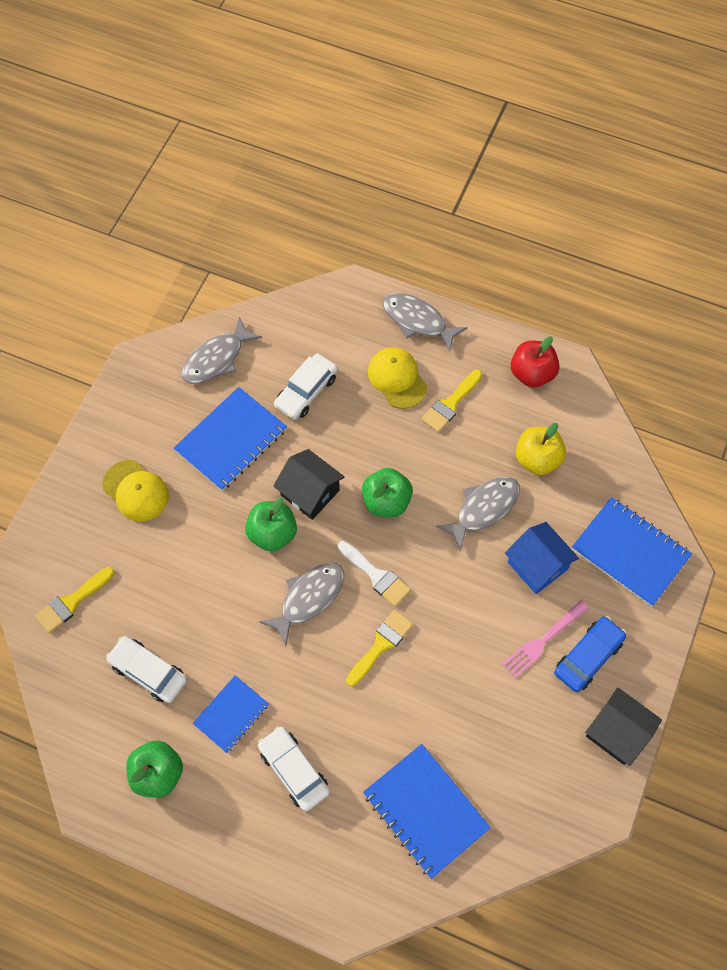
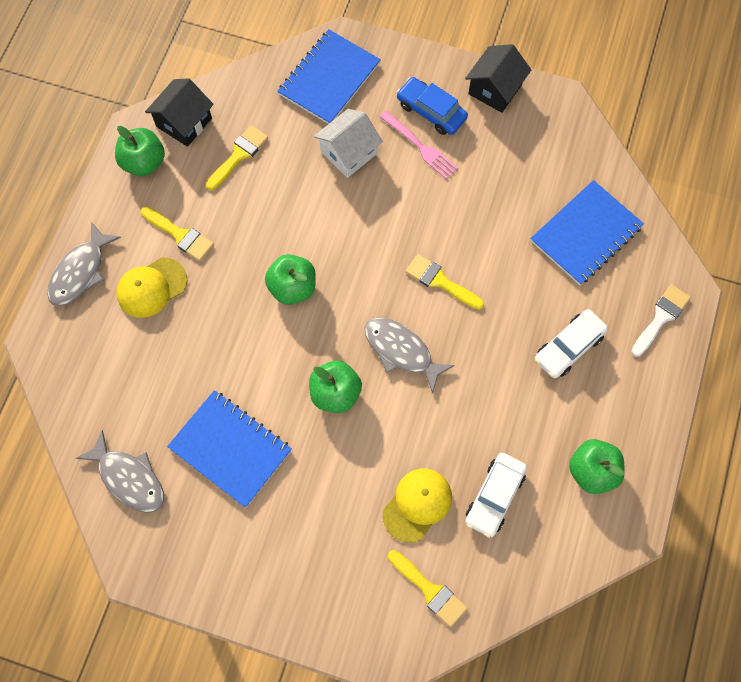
camera: 95 degrees left, 5 degrees up
yellow cap [102,460,169,522] -> yellow cap moved to [383,469,452,543]
blue notebook [193,675,269,753] -> none
black house [273,449,345,520] -> black house moved to [145,78,214,147]
white car [274,354,338,420] -> none
white brush [338,541,411,607] -> white brush moved to [631,284,691,357]
grey fish [436,477,520,551] -> none
blue house [505,522,579,594] -> white house [314,109,383,178]
red apple [511,336,559,388] -> green apple [115,126,165,176]
yellow apple [516,423,566,475] -> yellow brush [206,125,268,190]

